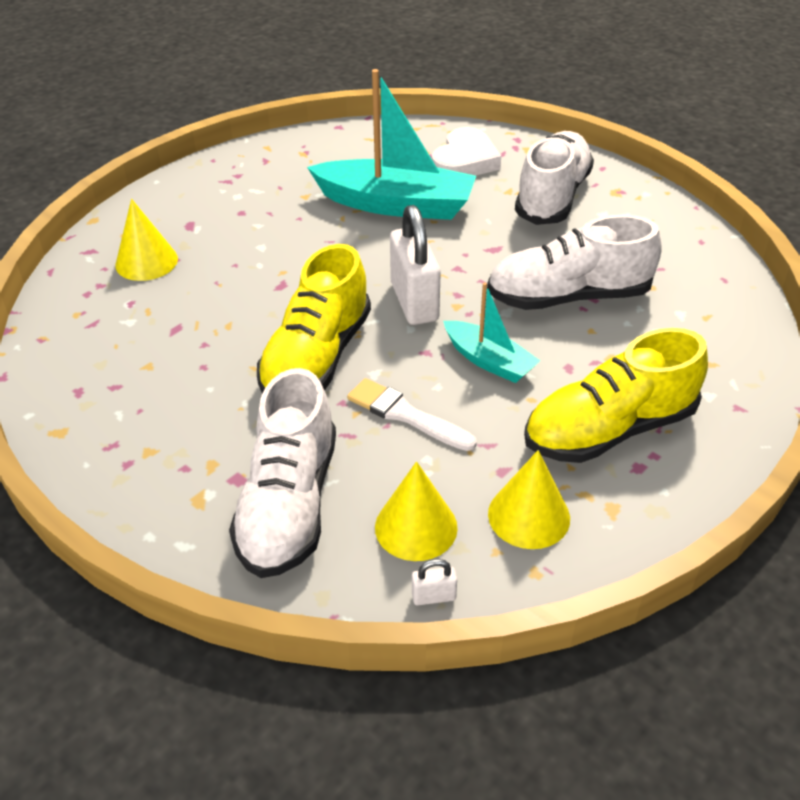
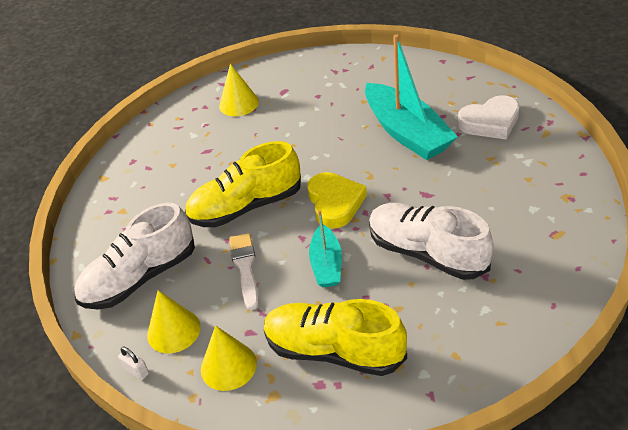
camera: 50 degrees right, 0 degrees up
white padlock [390,205,441,325] -> yellow heart [307,172,367,229]
white shoe [515,131,594,225] -> none

